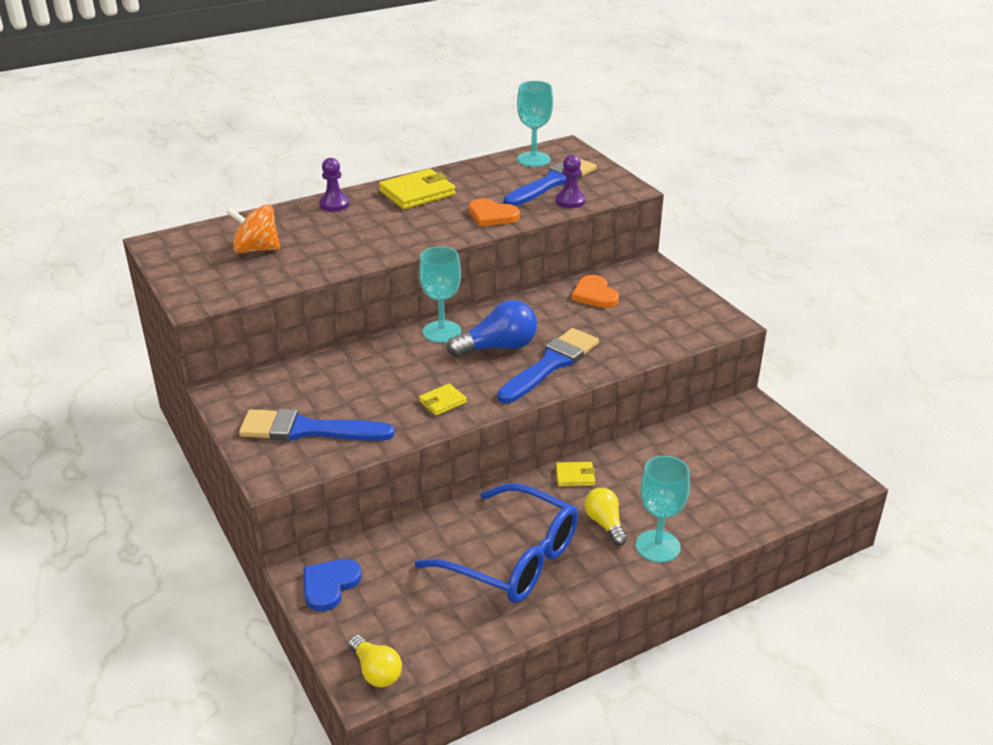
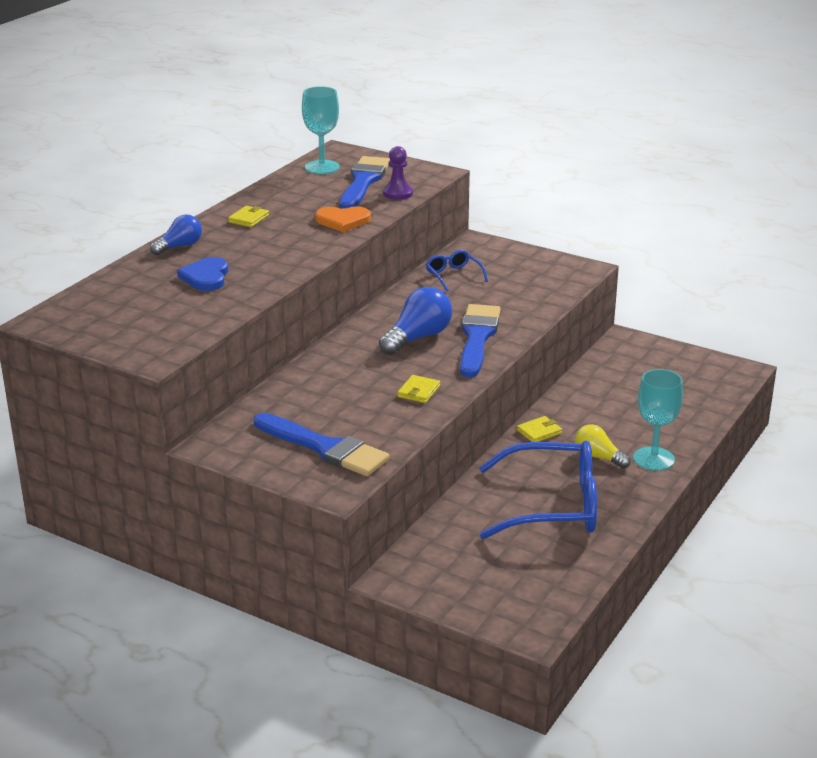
camera: 30 degrees left, 5 degrees down
orange spinning top [226,204,280,253] -> none
blue brush [239,409,395,441] -> blue brush turned 120 degrees counterclockwise [254,413,390,476]
blue heart [304,559,362,611] -> blue heart moved to [177,257,228,291]
purple pawn [319,158,350,211] -> blue light bulb [150,214,202,255]
yellow light bulb [348,635,402,687] -> none
yellow wallet [379,169,455,209] -> yellow wallet [228,206,269,227], size x0.53
turquoise goblet [419,246,461,343] -> none
orange heart [572,275,619,308] -> blue glasses [426,250,488,291]

